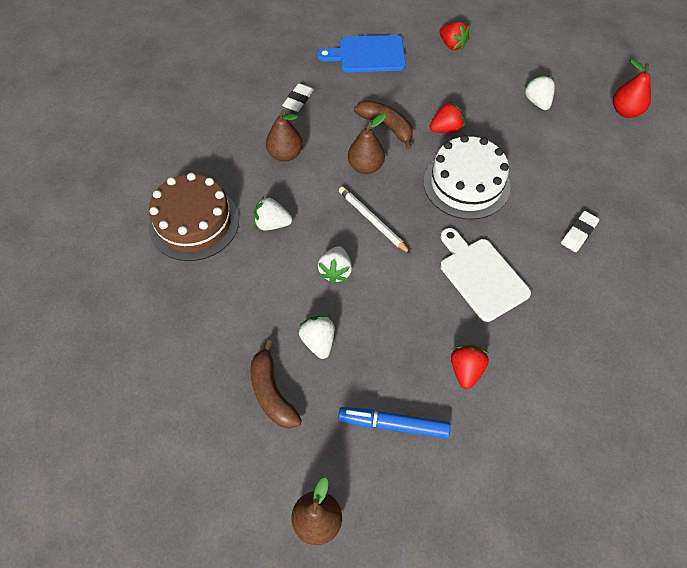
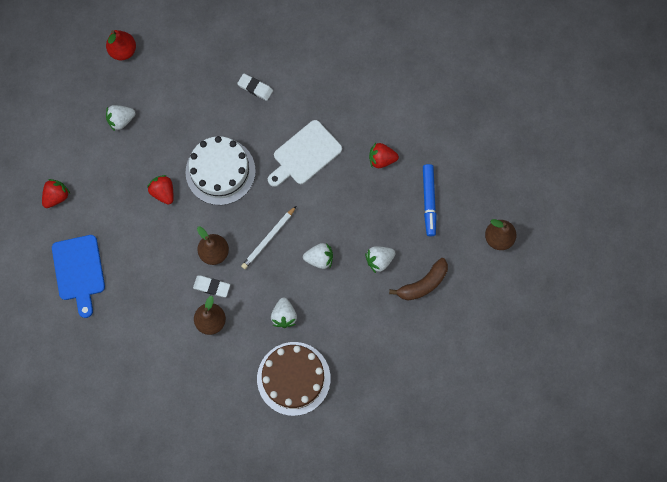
camera: 100 degrees left, 15 degrees up
white eraser [282,83,314,112] -> white eraser moved to [193,276,230,297]
brown banana [354,101,413,150] -> none

